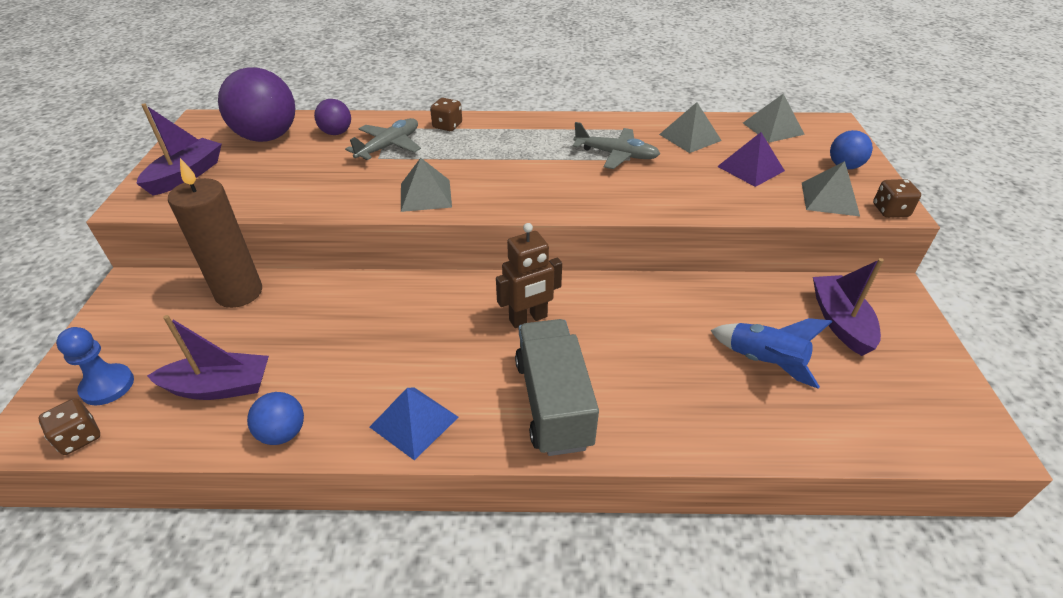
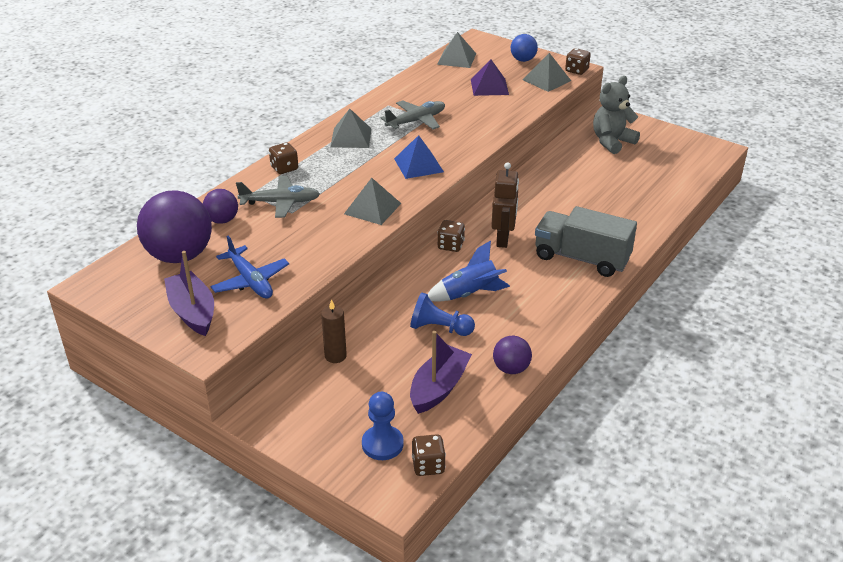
camera: 55 degrees left, 5 degrees down
brown candle [168,158,262,308] -> brown candle [321,299,347,363], size x0.52
blue ball [247,392,304,445] -> purple ball [493,336,532,374]
grey plane [345,118,421,160] -> grey plane turned 105 degrees clockwise [236,176,320,218]
blue pyramid [370,387,458,461] -> blue pyramid moved to [394,135,444,179]
grey pyramid [659,102,722,153] -> grey pyramid moved to [330,109,371,148]
blue rocket [710,318,832,389] -> blue rocket moved to [428,240,510,302]
purple boat [813,258,884,356] -> grey teddy bear [593,76,640,154]
none -> blue plane [211,236,289,299]
none -> blue pawn [410,292,475,336]
none -> brown dice [437,220,465,252]

